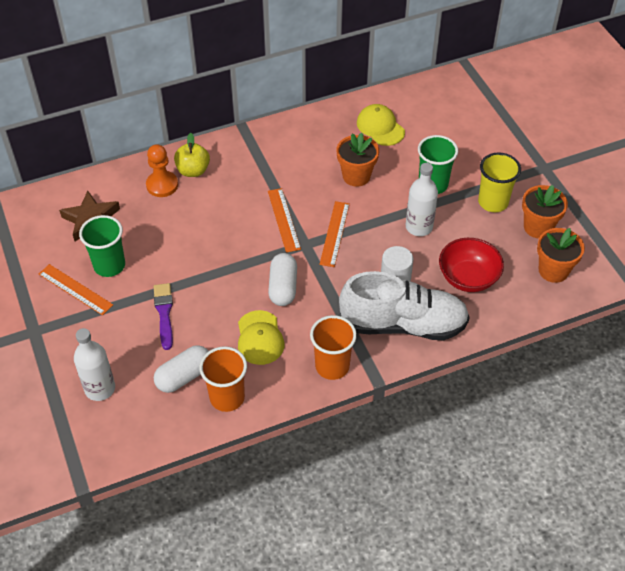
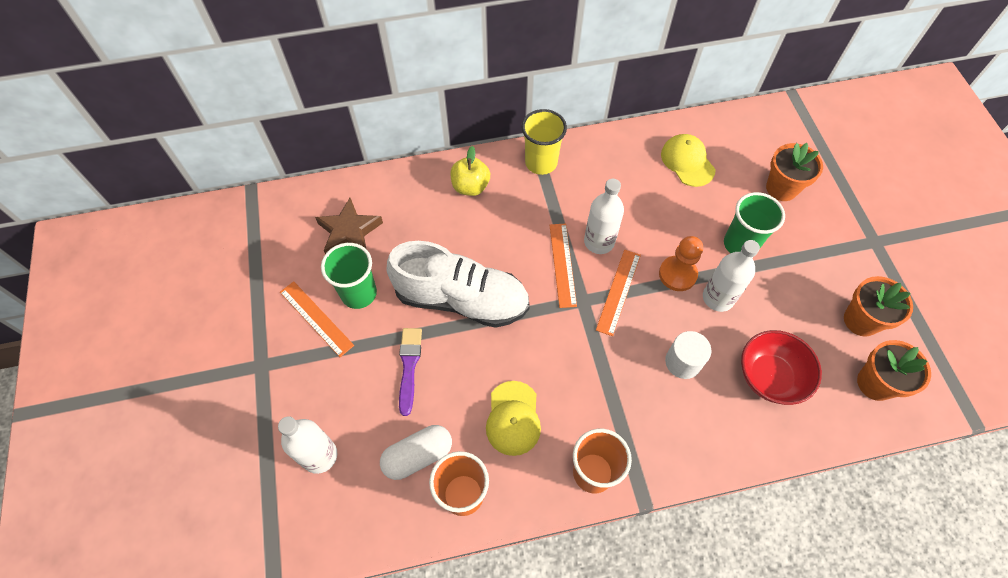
camera: 10 degrees right, 10 degrees up
orange pawn [146,144,178,197] -> orange pawn moved to [659,236,703,291]
white capsule [268,253,297,306] -> none
orange flower pot [337,132,379,187] -> orange flower pot moved to [766,143,823,201]
white shoe [339,271,470,340] -> white shoe moved to [386,241,530,328]
yellow cup [478,153,521,212] -> yellow cup moved to [521,109,567,175]
none -> white bottle [584,179,624,254]

